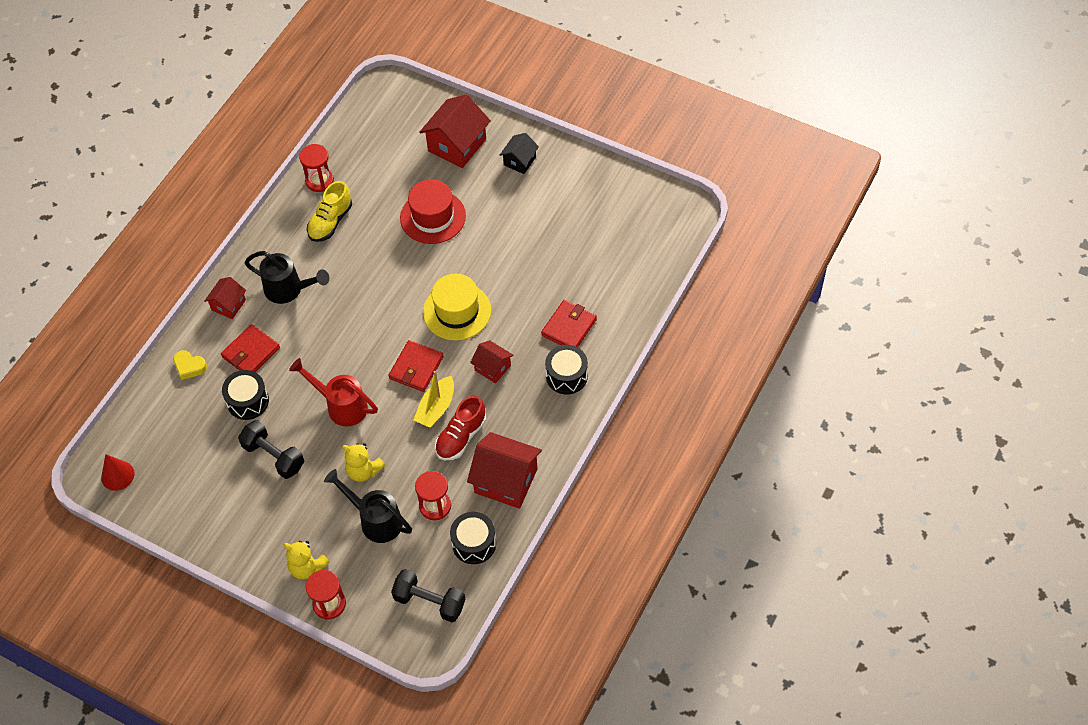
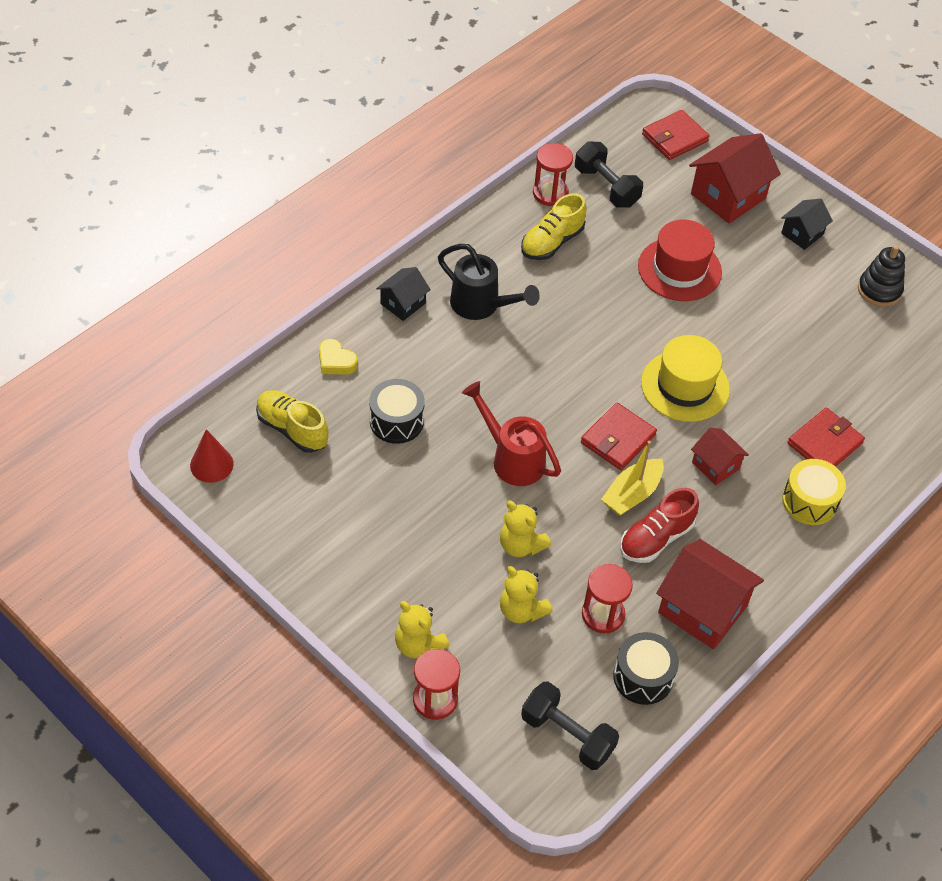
camera: 10 degrees right, 5 degrees down
red house [205,277,246,319] -> black house [376,267,431,321]
red wallet [221,324,280,372] -> red wallet moved to [642,110,709,160]
black dumbbell [238,420,304,479] -> black dumbbell moved to [575,141,643,208]
black watering can [324,469,412,543] -> yellow teddy bear [500,566,553,623]
black drum [545,345,588,395] -> yellow drum [782,459,846,525]
none -> yellow shoe [256,390,328,453]
none -> black stacking toy [858,245,905,307]

